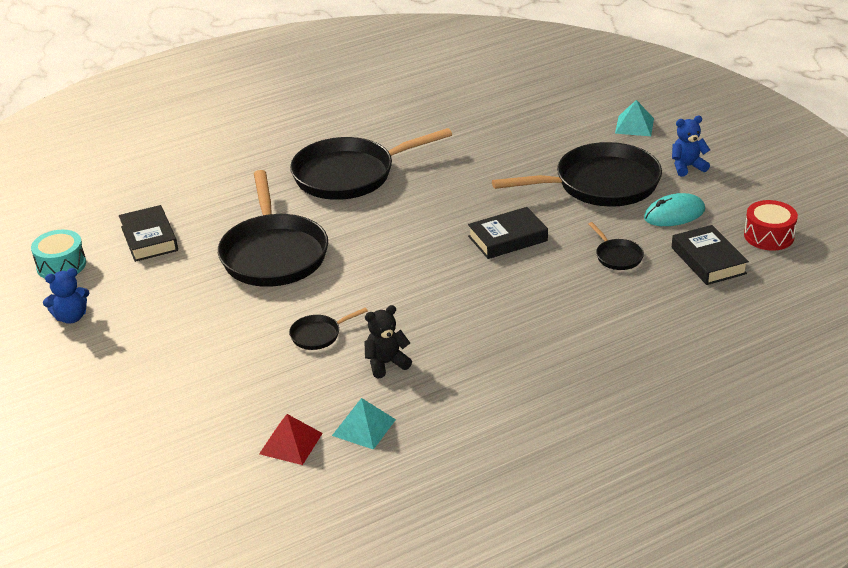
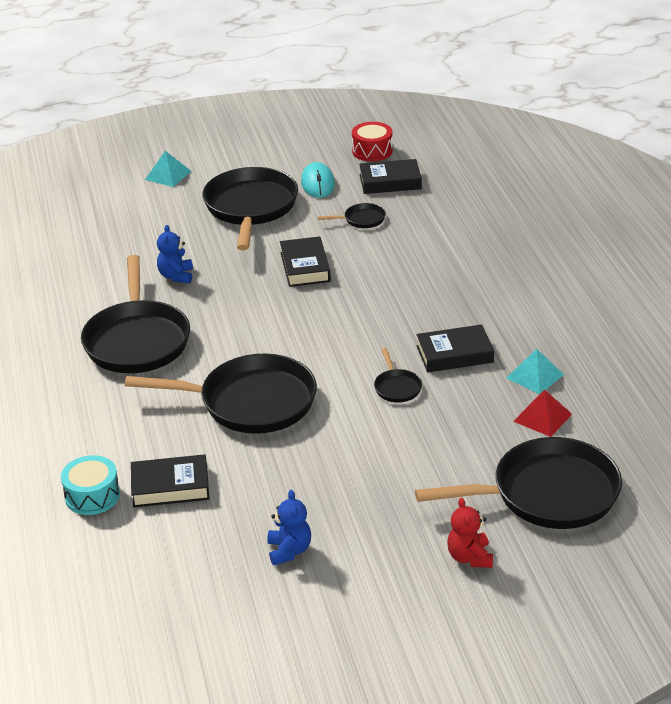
camera: 75 degrees left, 0 degrees up
turquoise drum [31,230,86,278] -> turquoise drum moved to [61,455,120,515]
black teddy bear [364,305,412,378] -> black book [416,324,494,373]
blue teddy bear [672,116,710,177] -> blue teddy bear moved to [157,225,193,283]
none -> black pan [415,437,622,529]
none -> red teddy bear [447,498,493,568]

